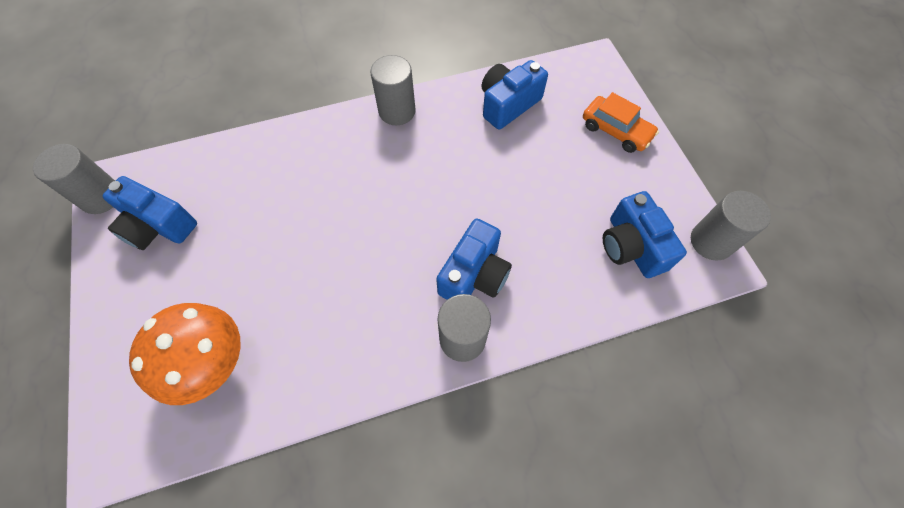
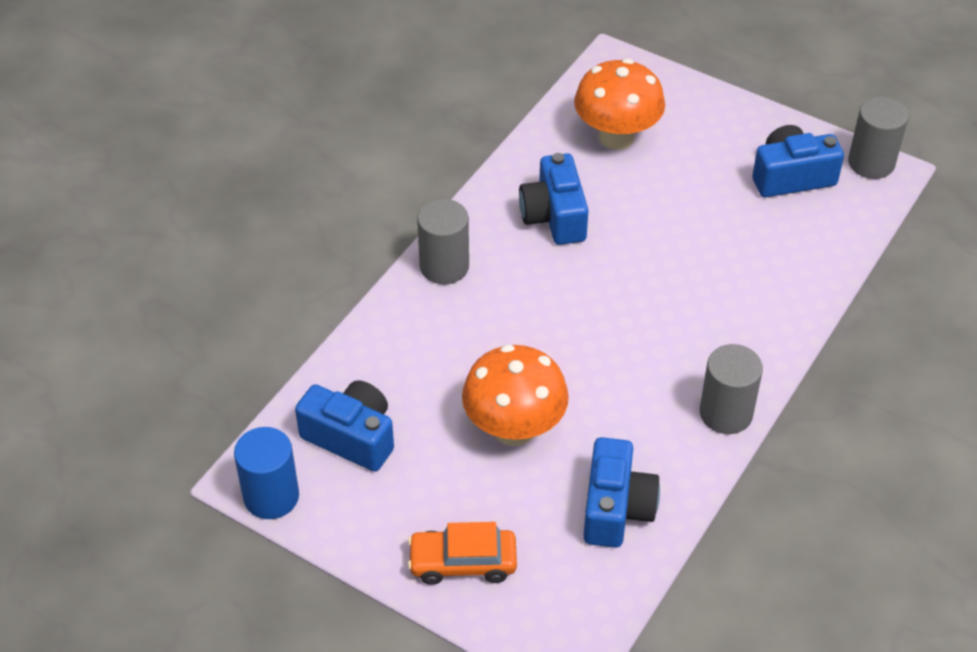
camera: 140 degrees right, 15 degrees down
blue camera [436,219,512,300] -> blue camera moved to [519,153,589,245]
grey cylinder [691,191,771,260] -> blue cylinder [234,427,299,519]
none -> orange mushroom [462,344,569,446]

